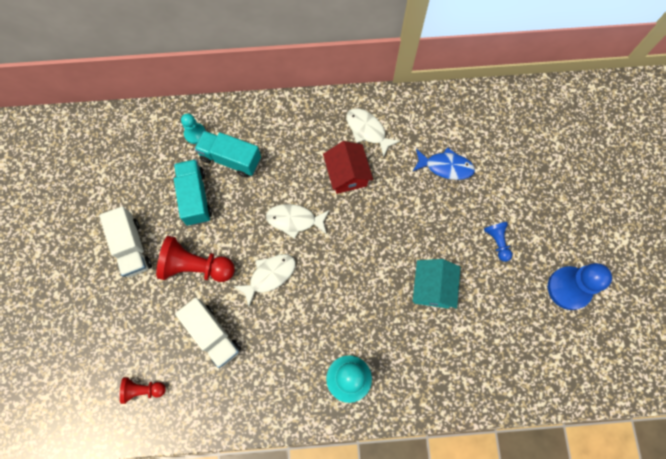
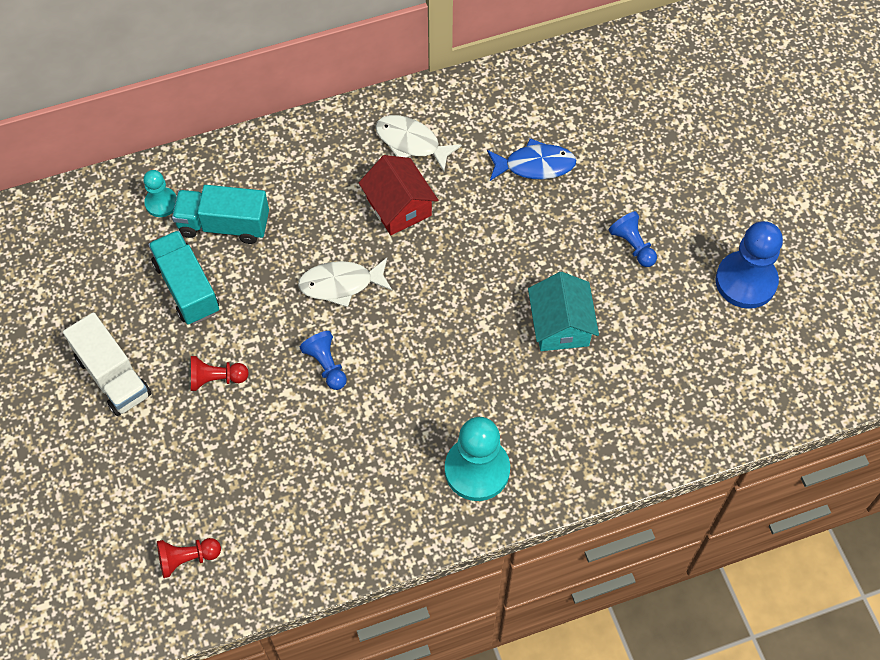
camera: 15 degrees left, 10 degrees down
red pawn [156,236,235,282] -> red pawn [191,356,249,391], size x0.55
white truck [175,298,241,368] -> none
white fish [234,254,296,307] -> blue pawn [300,331,347,390]

